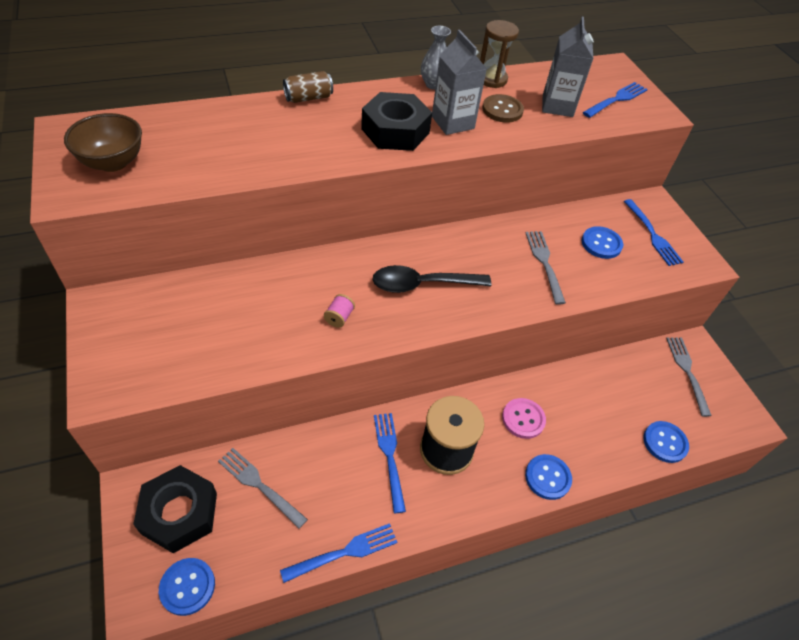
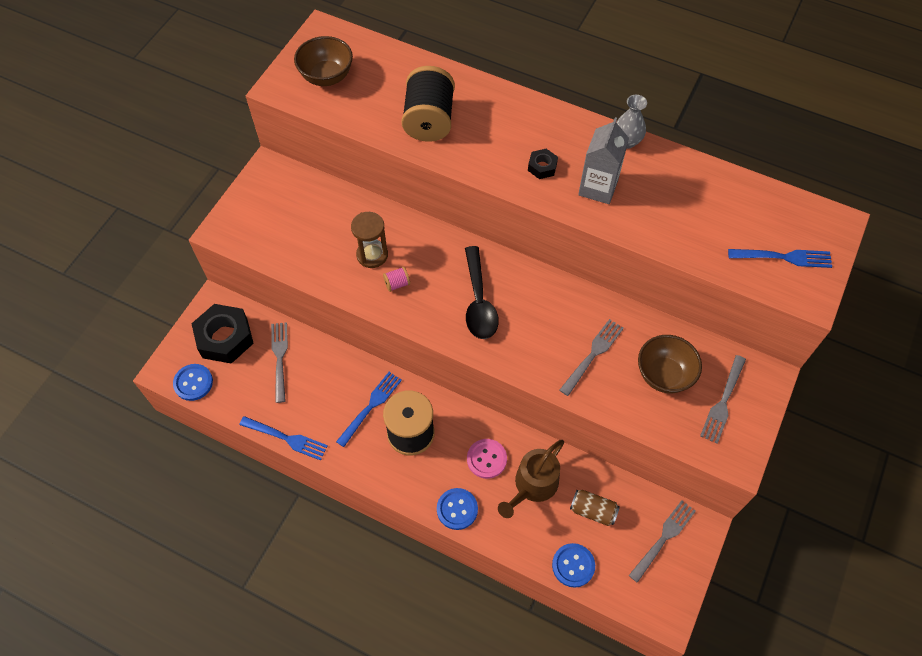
camera: 50 degrees right, 10 degrees up
brown can [283,71,333,103] -> brown can moved to [570,490,620,526]
black nut [361,92,432,151] -> black nut [528,149,558,179], size x0.47
black spoon [372,265,492,293] -> black spoon turned 135 degrees counterclockwise [465,246,499,339]
brown hourglass [480,20,519,88] -> brown hourglass moved to [351,212,388,268]
brown button [482,94,524,123] -> none
grey carton [542,17,594,117] -> none
blue button [582,226,623,259] -> brown bowl [638,335,702,393]
blue fork [624,199,683,266] -> grey fork [700,355,746,444]
none -> black spool [401,66,455,142]
none -> brown watering can [498,440,564,518]

